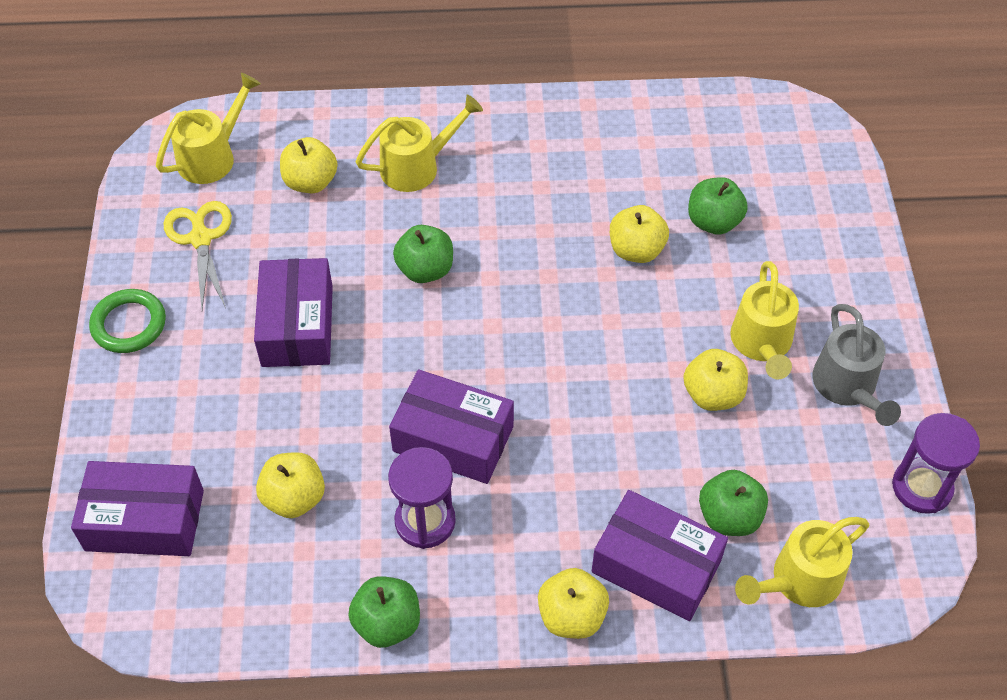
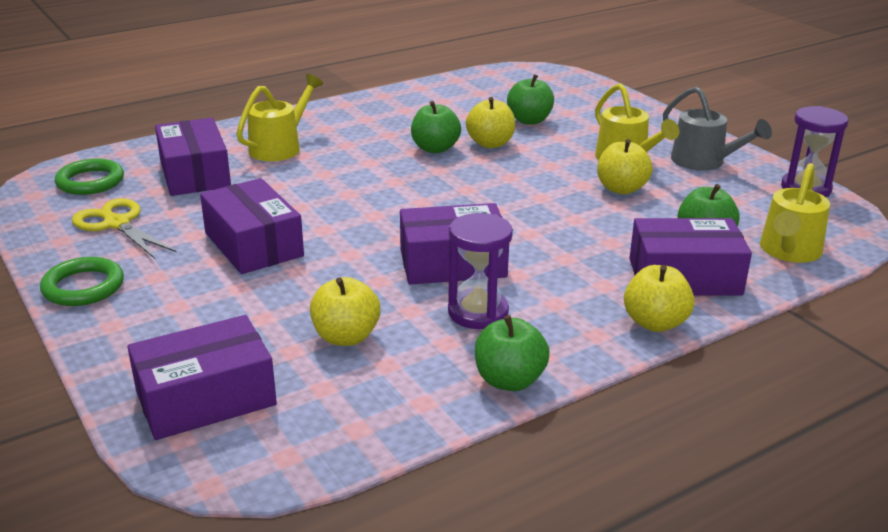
camera: 30 degrees left, 25 degrees down
yellow watering can [156,73,261,184] -> green ring [55,159,124,195]
yellow apple [280,137,338,193] -> purple box [155,118,231,196]
green apple [393,225,453,283] -> green apple moved to [411,101,461,153]

